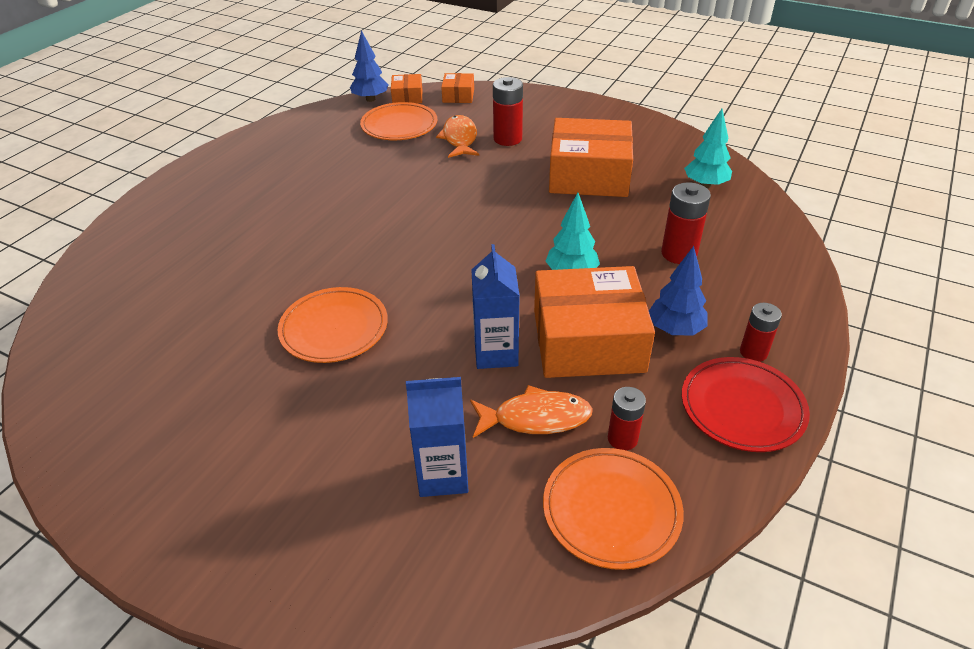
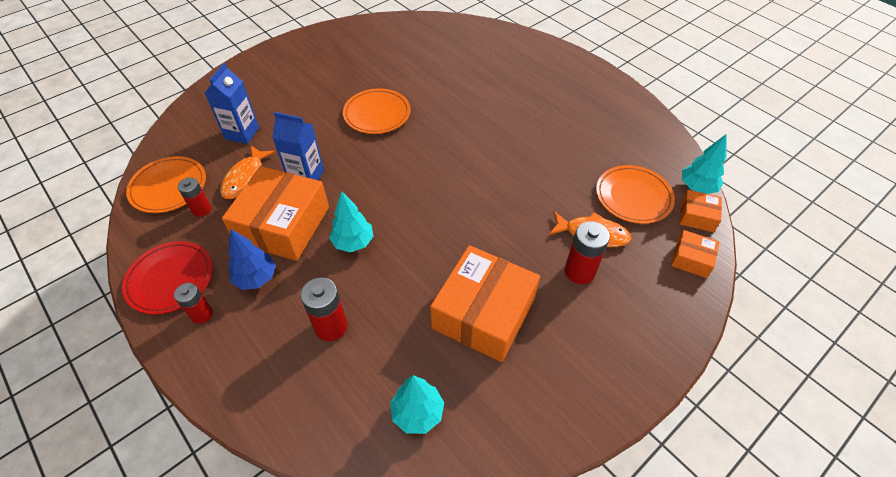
camera: 110 degrees right, 10 degrees up
blue tree [350,30,388,102] -> turquoise tree [682,134,726,194]

